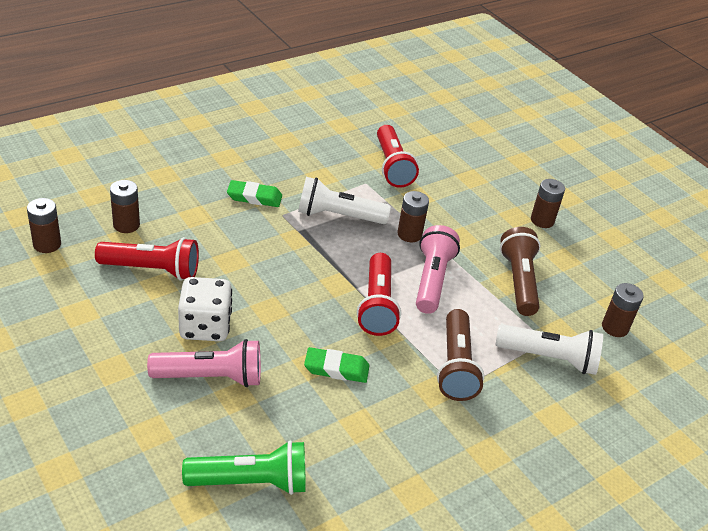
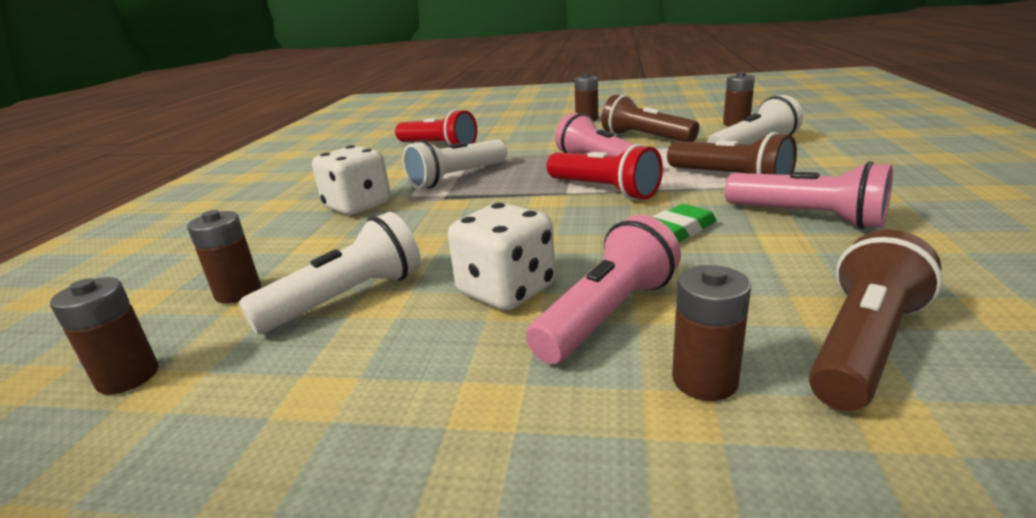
camera: 40 degrees left, 15 degrees down
red flashlight [95,237,199,281] -> white flashlight [239,212,421,334]
green flashlight [182,441,306,495] -> brown flashlight [809,230,943,411]
green eraser [227,180,282,207] -> white dice [312,145,390,215]
brown battery [397,191,429,242] -> brown battery moved to [672,265,751,401]
none -> pink flashlight [725,161,893,229]

